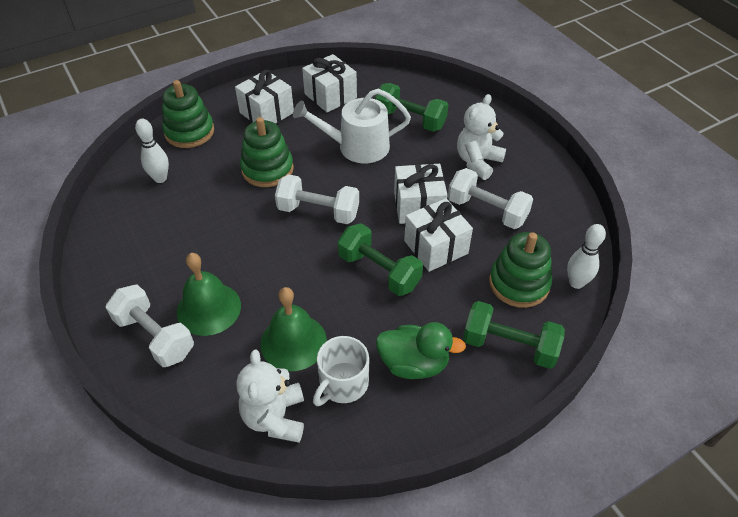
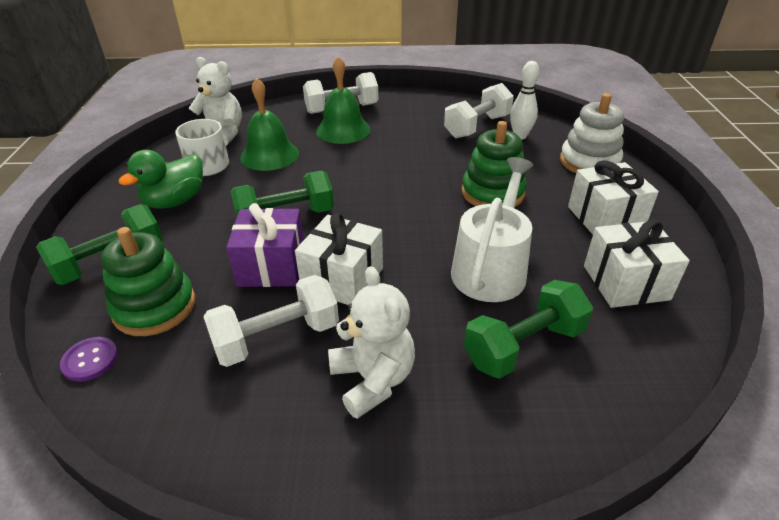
camera: 120 degrees right, 10 degrees down
green stacking toy [162,80,214,148] -> white stacking toy [560,93,624,173]
white dumbbell [275,174,359,224] -> white dumbbell moved to [444,83,514,138]
white gift [404,198,473,272] -> purple gift [226,203,304,287]
white bowling pin [567,224,606,289] -> purple button [60,337,118,382]

